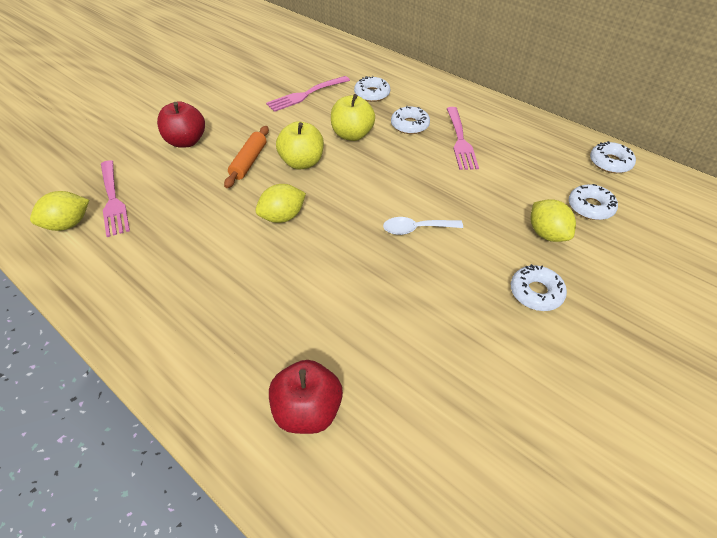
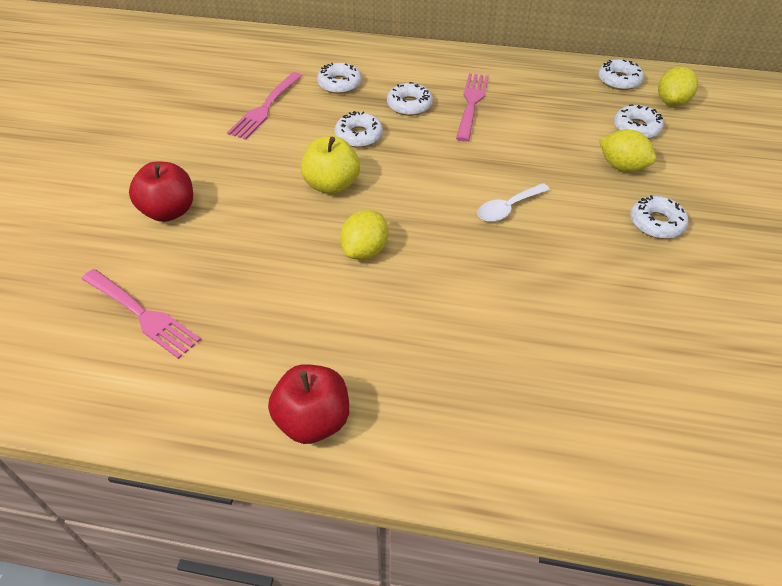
camera: 30 degrees left, 0 degrees up
yellow lemon [30,191,89,231] -> yellow lemon moved to [658,66,698,106]
orange rolling pin [224,126,269,188] -> none
red apple [269,360,343,434] -> red apple moved to [268,364,349,444]
yellow apple [331,94,375,141] -> white donut [334,111,383,148]
pink fork [447,107,479,170] -> pink fork turned 135 degrees counterclockwise [456,73,489,142]

